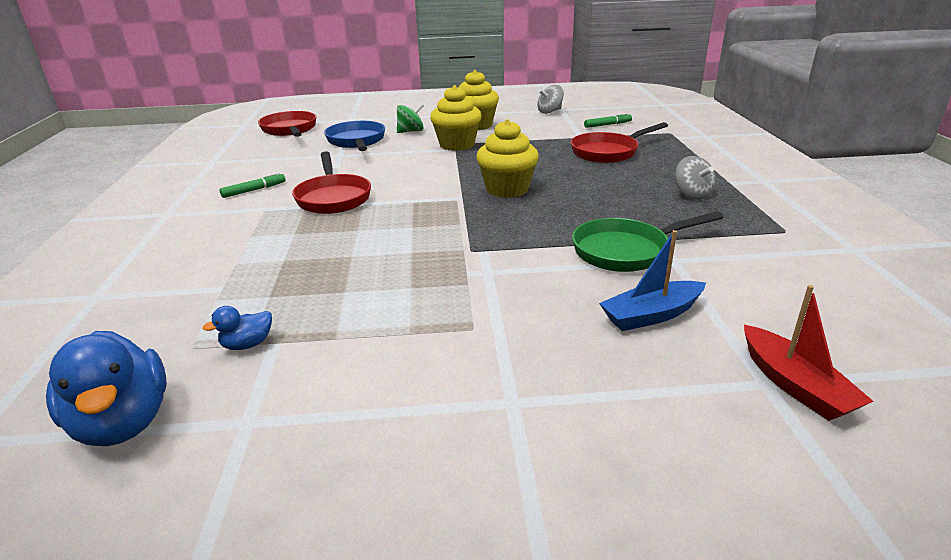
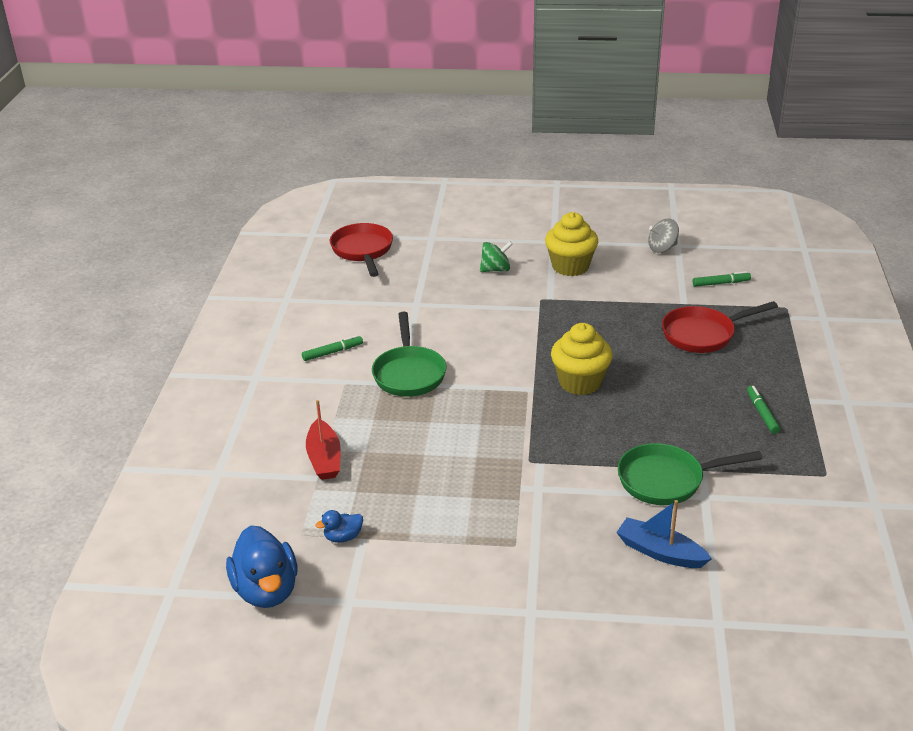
camera: 10 degrees right, 5 degrees up
red pan [292,151,371,214] -> green pan [372,312,446,397]
blue pan [324,121,385,151] -> none
yellow cupcake [430,85,482,151] -> none
blue boat [599,230,706,331] -> blue boat turned 45 degrees clockwise [616,500,712,568]
grey spinning top [675,156,716,200] -> green marker [747,386,780,434]
red boat [744,285,874,421] -> red boat moved to [306,400,341,480]

